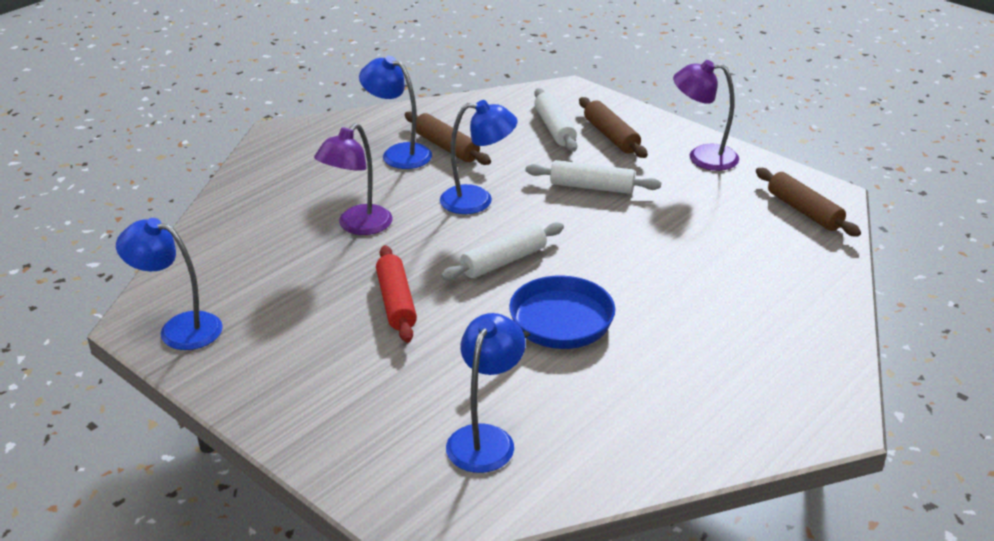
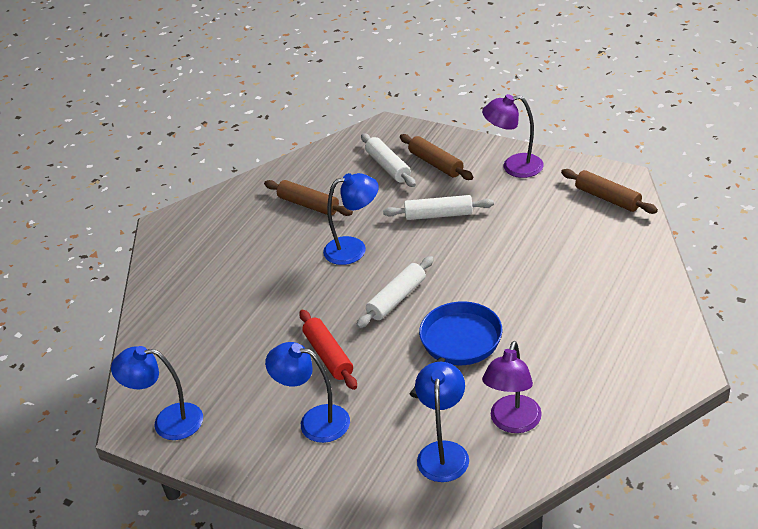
camera: 10 degrees left, 5 degrees up
purple lamp [314,123,393,235] -> purple lamp moved to [482,341,542,433]
blue lamp [359,56,432,169] -> blue lamp moved to [265,342,350,443]

